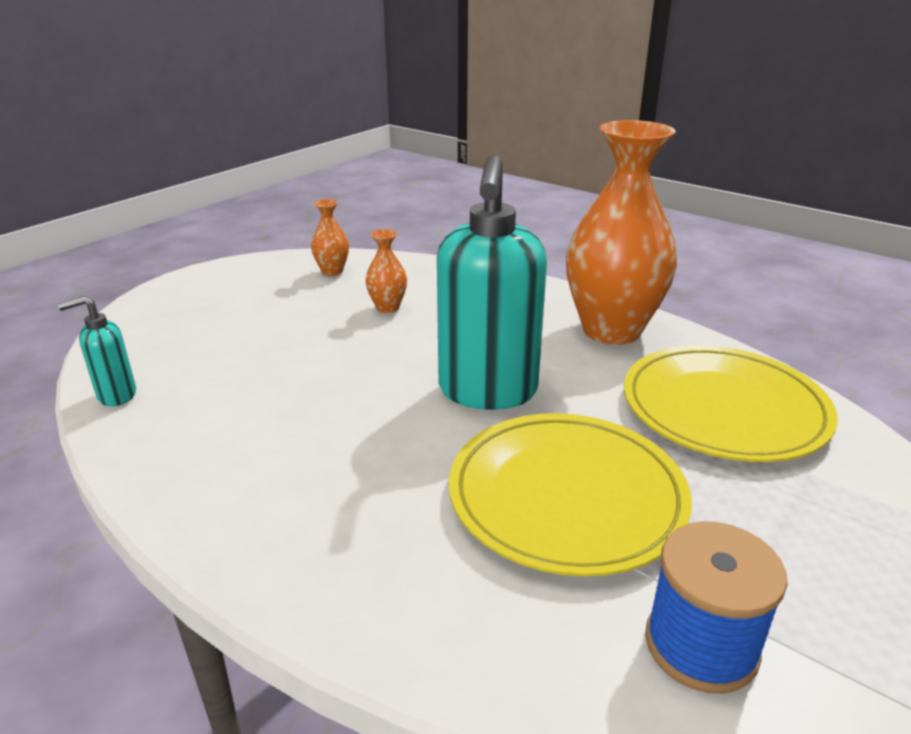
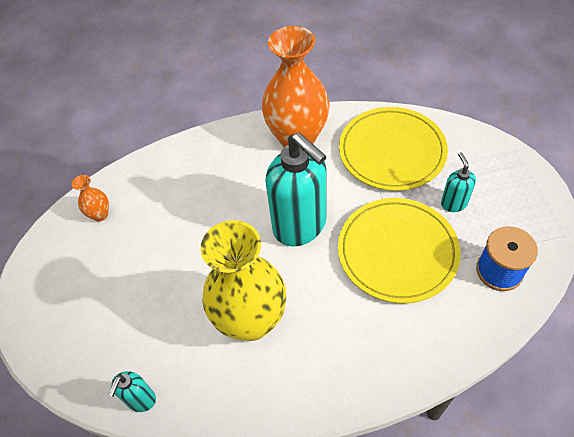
camera: 45 degrees left, 25 degrees up
orange vase [365,229,407,313] -> none
none -> yellow vase [201,220,286,341]
none -> turquoise soap dispenser [441,152,476,212]

